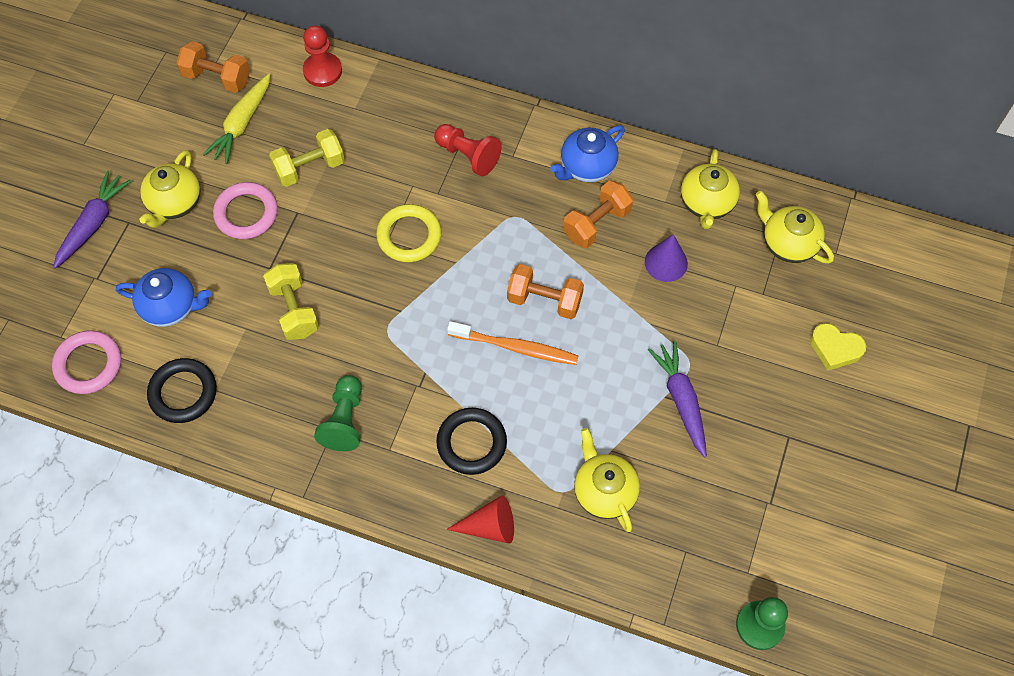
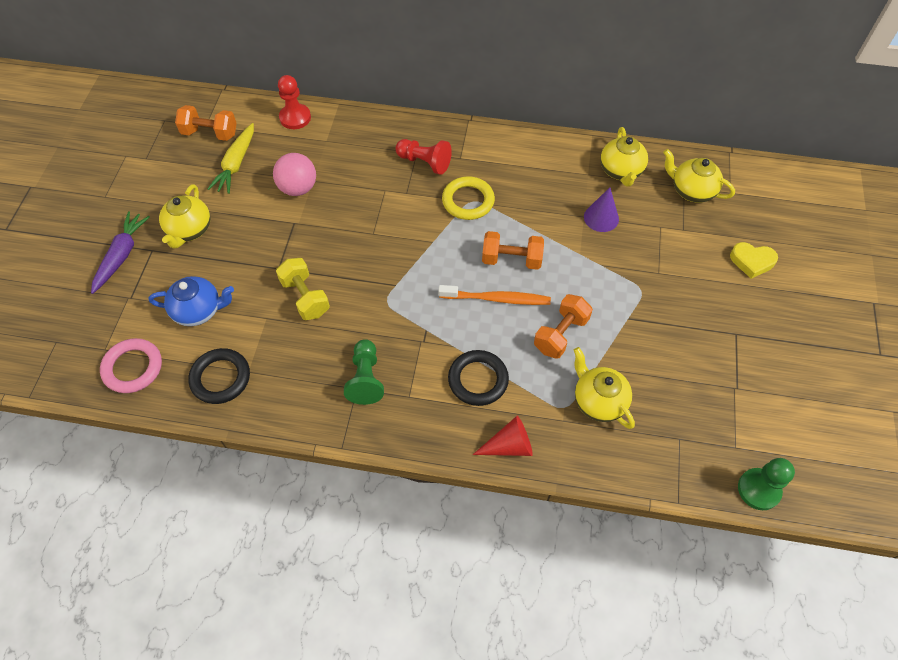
camera: 10 degrees left, 5 degrees down
pink ring [213,182,278,239] -> none
yellow dumbbell [269,129,345,187] -> pink ball [273,153,316,196]
yellow ring [376,204,441,262] -> yellow ring moved to [442,176,495,220]
blue teapot [550,125,625,182] -> none
orange dumbbell [563,180,633,248] -> orange dumbbell moved to [534,294,593,359]
purple carrot [648,341,707,458] -> none

